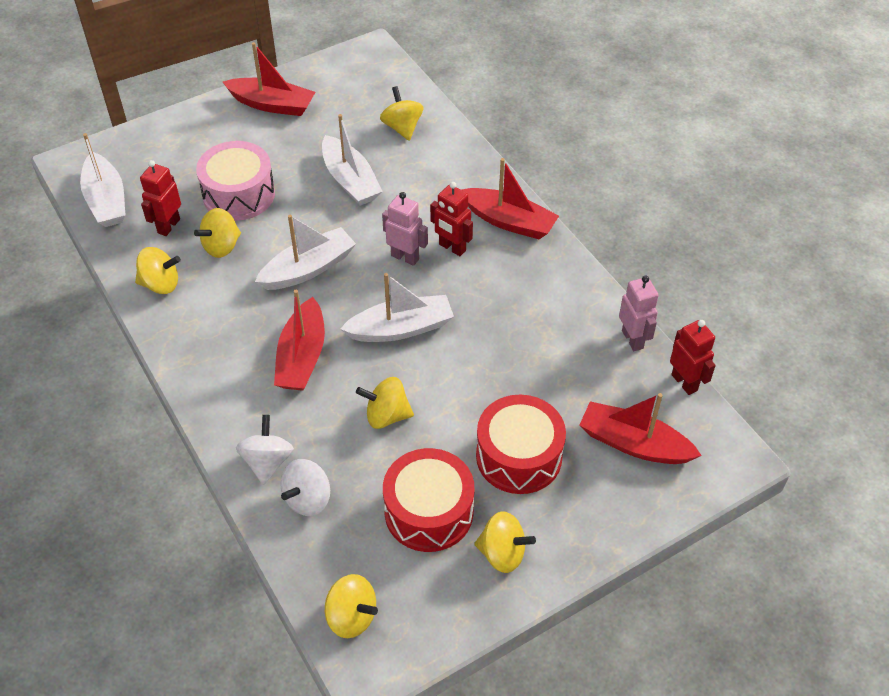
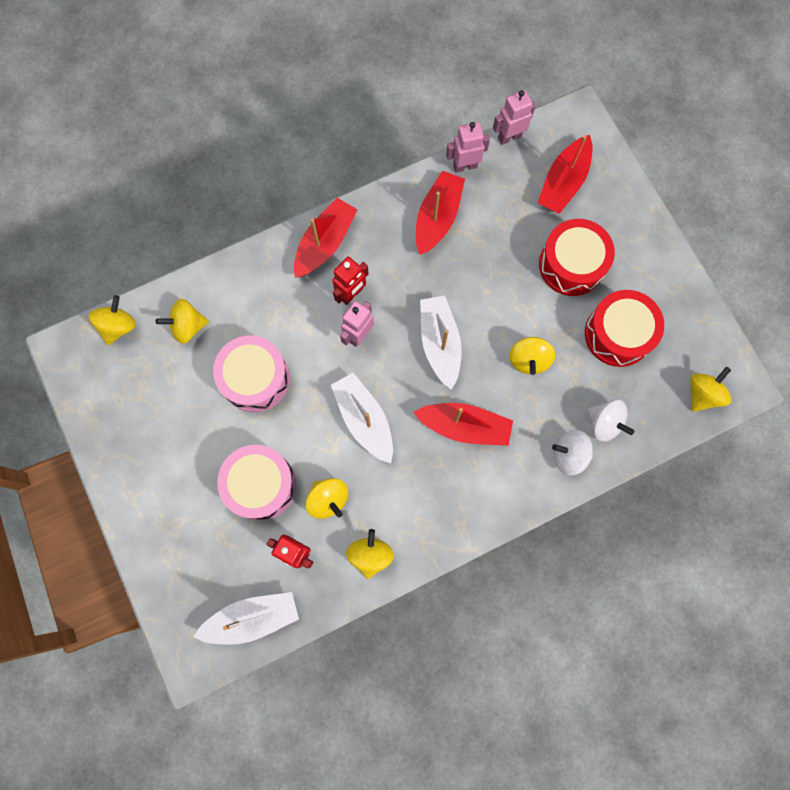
camera: 85 degrees left, 25 degrees up
red boat [223,42,315,116] -> red boat moved to [416,171,465,255]
white boat [322,114,383,206] -> pink drum [213,336,290,412]
yellow spinning top [474,511,536,573] -> yellow spinning top moved to [88,295,136,345]
red robot [670,320,716,395] -> pink robot [493,90,536,145]

